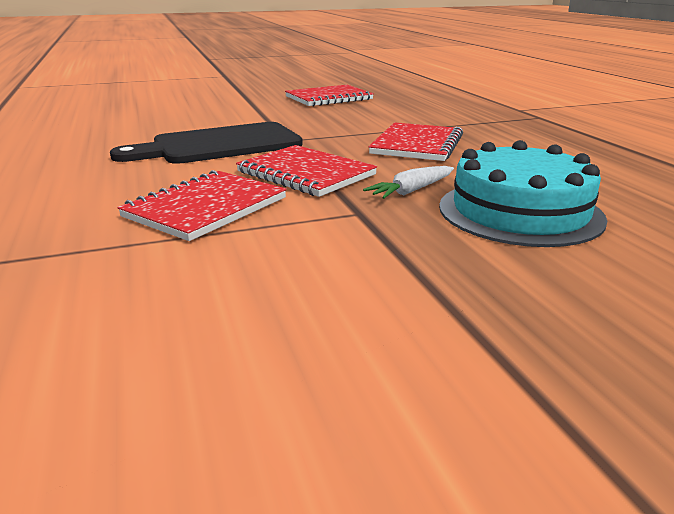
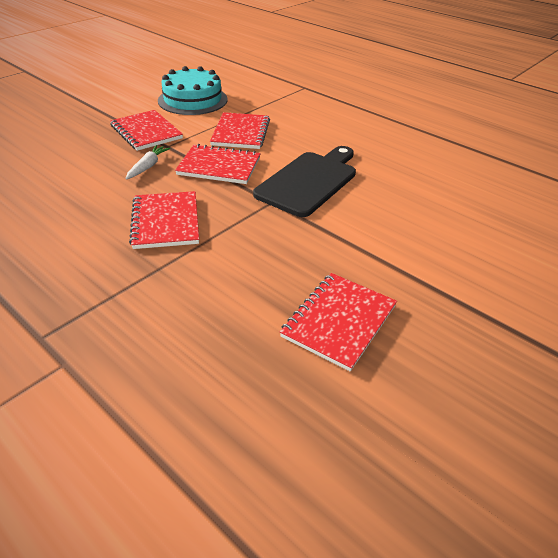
camera: 150 degrees right, 15 degrees up
turquoise cake [439,140,607,247] -> turquoise cake moved to [158,66,228,115]
none -> red notebook [110,110,183,151]

